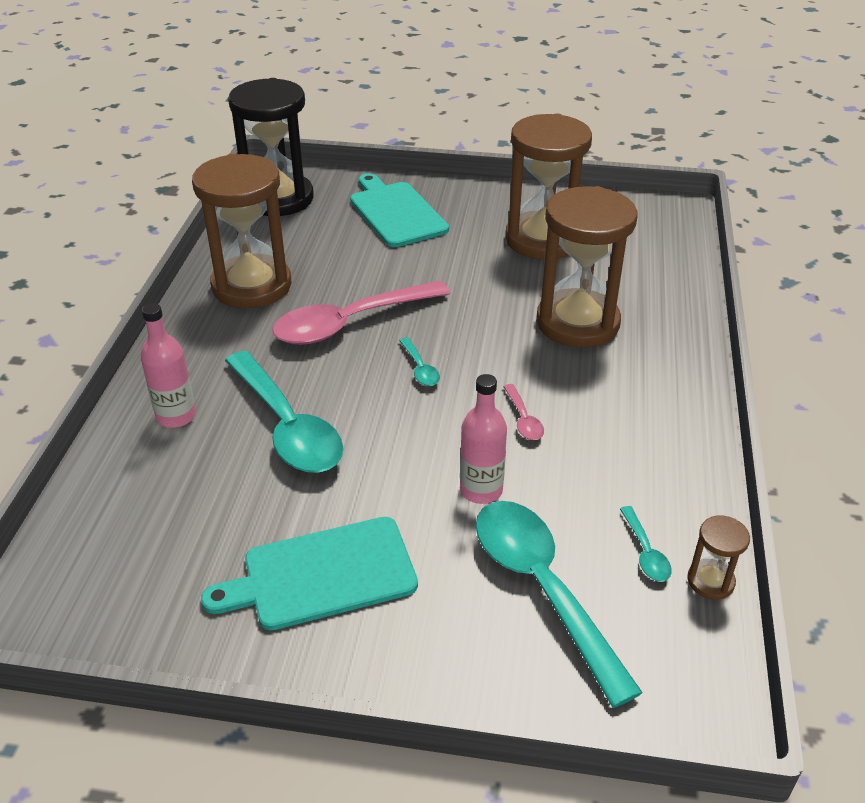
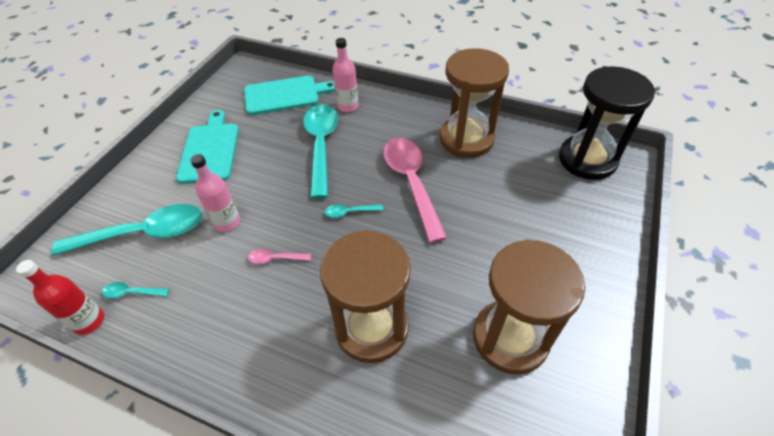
camera: 105 degrees right, 10 degrees up
turquoise spoon [225,351,344,473] -> turquoise spoon turned 105 degrees clockwise [303,104,338,199]
turquoise cutting board [350,173,449,247] -> turquoise cutting board moved to [244,76,335,115]
brown hourglass [687,516,750,600] -> red bottle [16,260,104,335]

